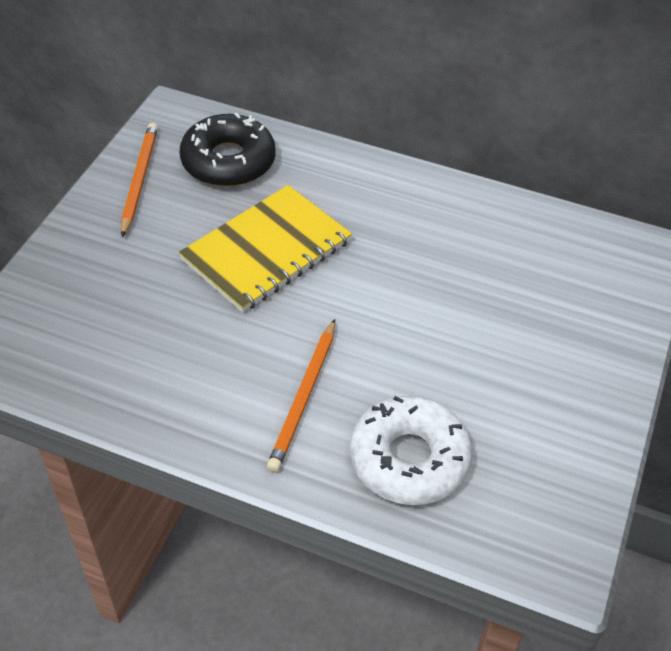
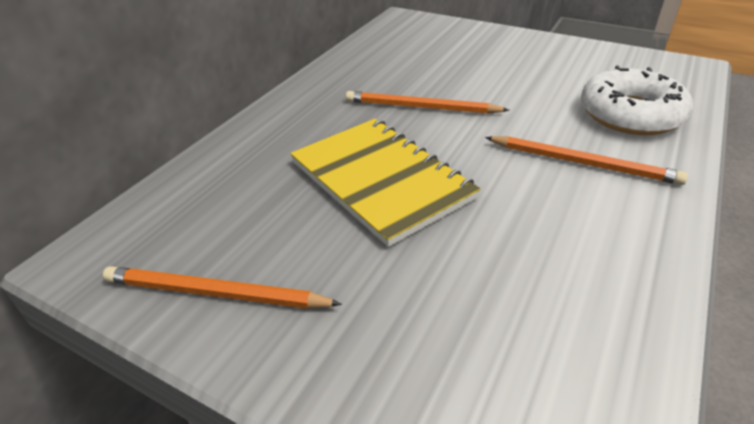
camera: 80 degrees left, 10 degrees down
black donut [180,113,276,187] -> none
none -> orange pencil [346,91,509,114]

